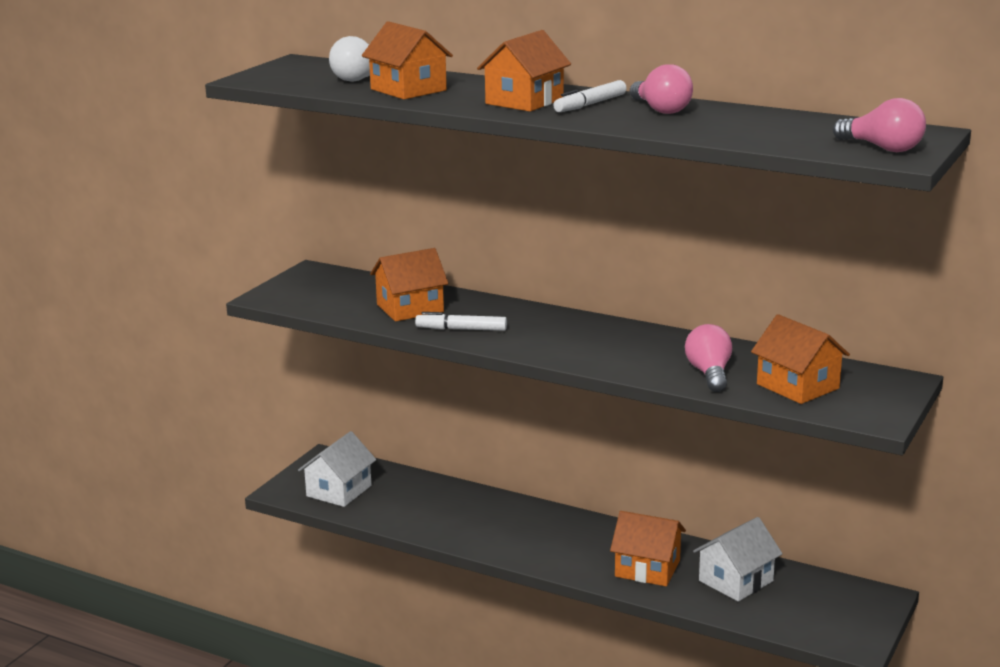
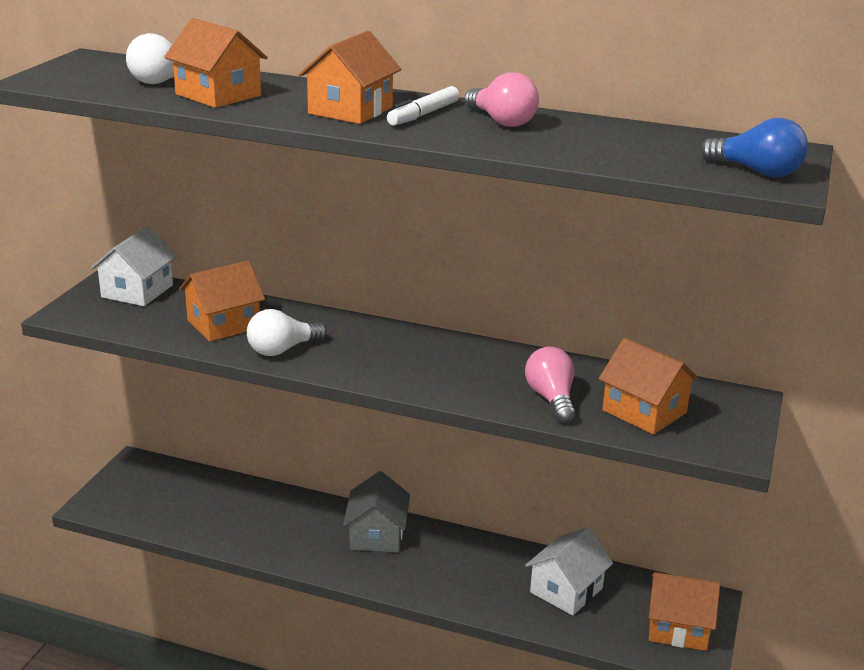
camera: 10 degrees left, 5 degrees up
white house [298,431,376,507] -> white house moved to [90,226,178,306]
white marker [415,312,507,331] -> white light bulb [247,309,327,356]
orange house [610,511,686,586] -> orange house moved to [649,572,720,651]
pink light bulb [833,98,926,152] -> blue light bulb [700,118,808,177]
none -> grey house [343,471,410,553]

